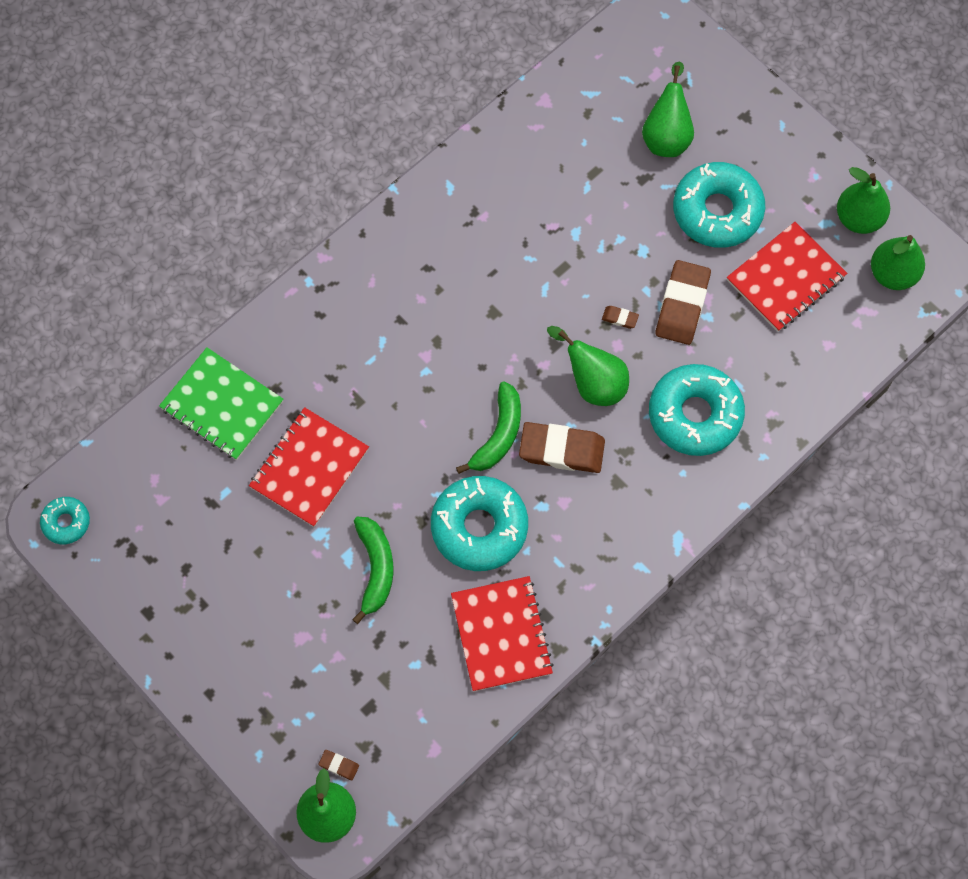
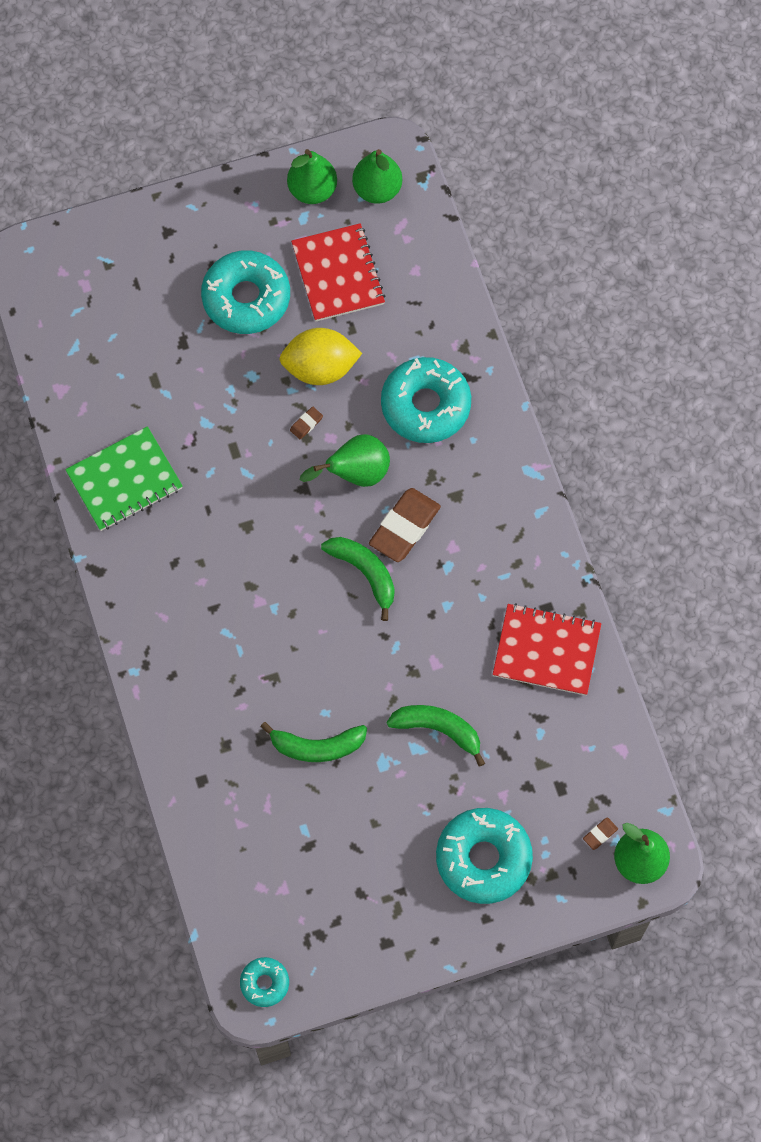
camera: 65 degrees left, 0 degrees up
green notebook [159,347,283,460] -> green notebook moved to [65,426,183,531]
red notebook [249,407,369,527] -> green banana [261,722,367,762]
turquoise donut [431,476,528,571] -> turquoise donut moved to [436,808,533,904]
green pear [642,61,694,157] -> none
brown eraser [656,260,711,345] -> yellow lemon [279,328,362,385]

